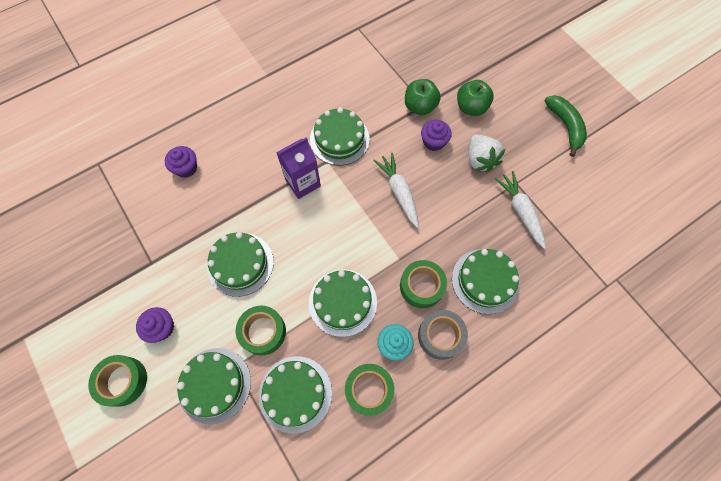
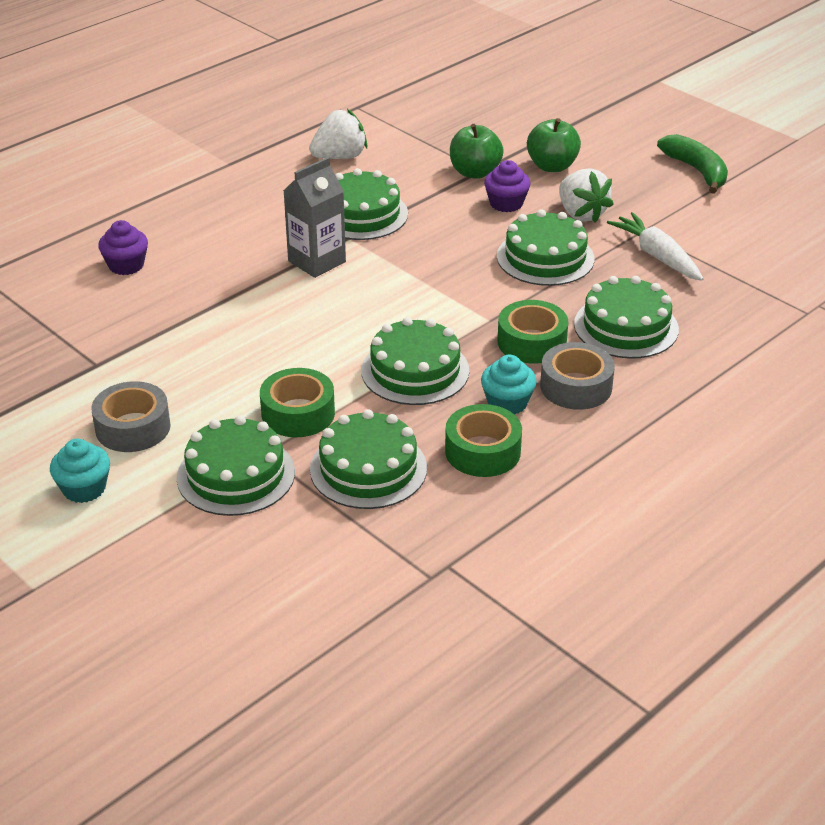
camera: 10 degrees left, 30 degrees down
green tape [88,355,147,407] -> turquoise cupcake [50,439,110,503]
purple cupcake [136,307,174,343] -> grey tape [91,381,171,452]
green cake [207,232,274,297] -> green cake moved to [497,209,595,286]
purple carton [276,137,321,199] -> grey carton [283,157,346,278]
white carrot [373,153,419,228] -> none
none -> white strawberry [309,109,367,159]

